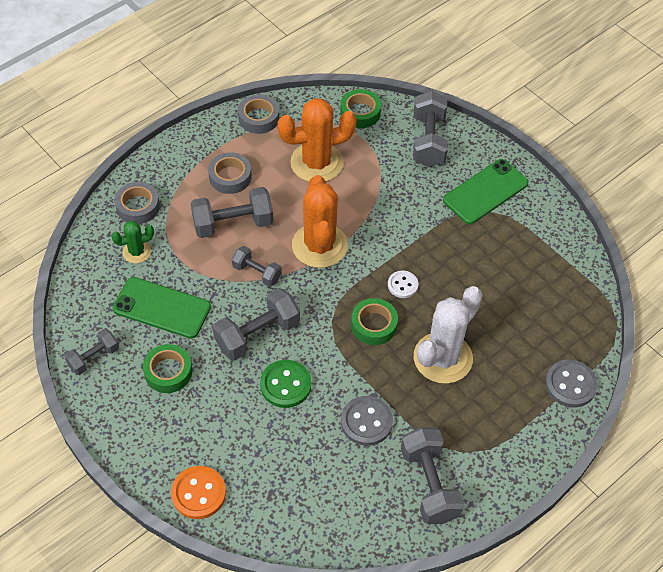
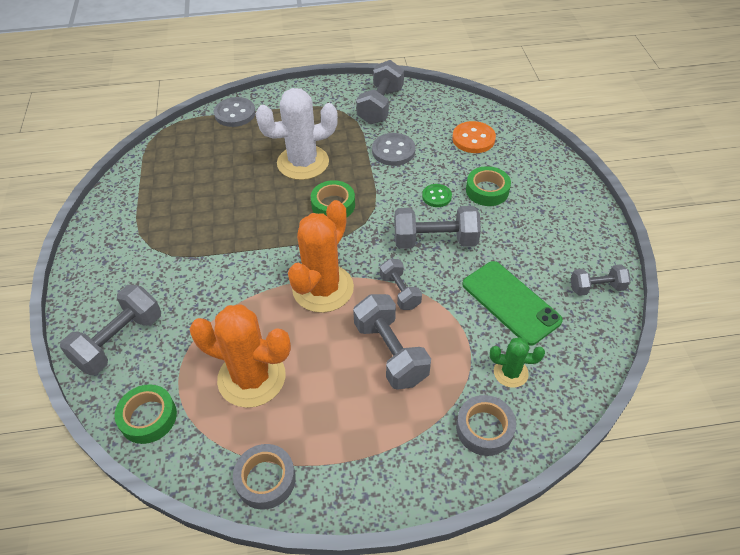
camera: 145 degrees left, 5 degrees down
green tape [143,344,192,393] -> green tape moved to [466,166,511,206]
orange button [171,466,226,519] -> orange button moved to [452,121,496,153]
grey dumbbell [191,187,273,238] -> grey dumbbell turned 45 degrees clockwise [353,294,431,390]
grey tape [208,152,252,194] -> none
green button [260,360,311,408] -> green button [422,184,452,207], size x0.64
white button [388,271,419,298] -> none
green phone [443,159,528,224] -> none

